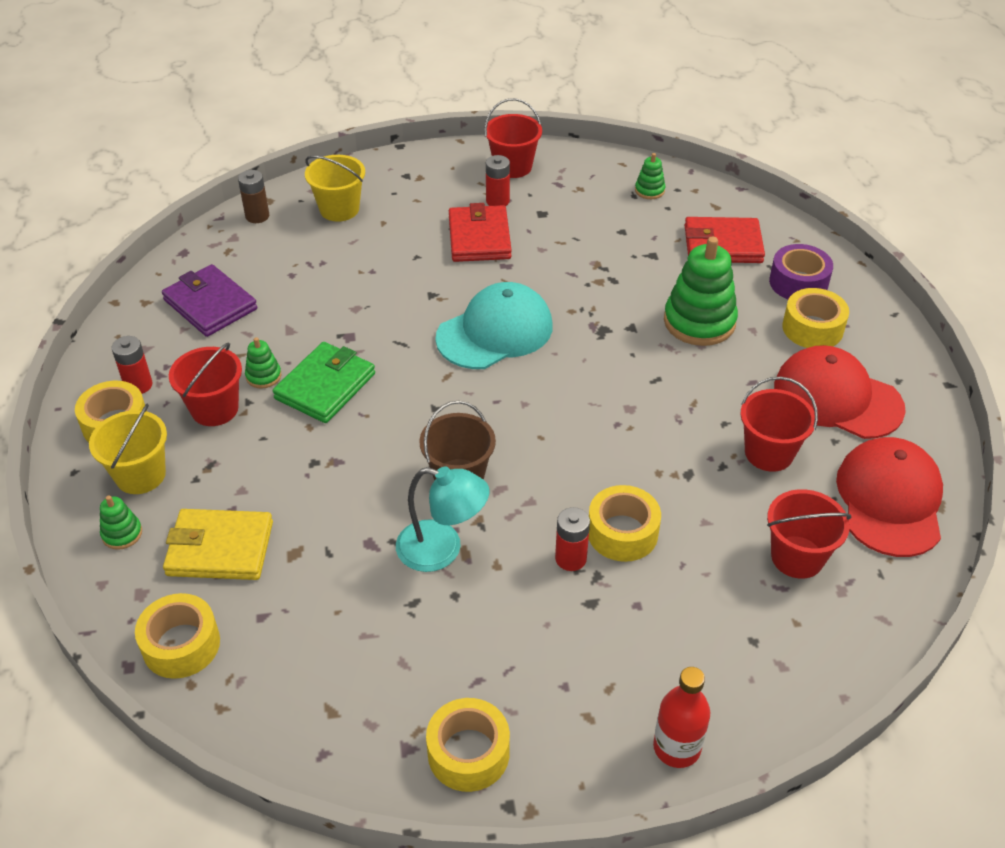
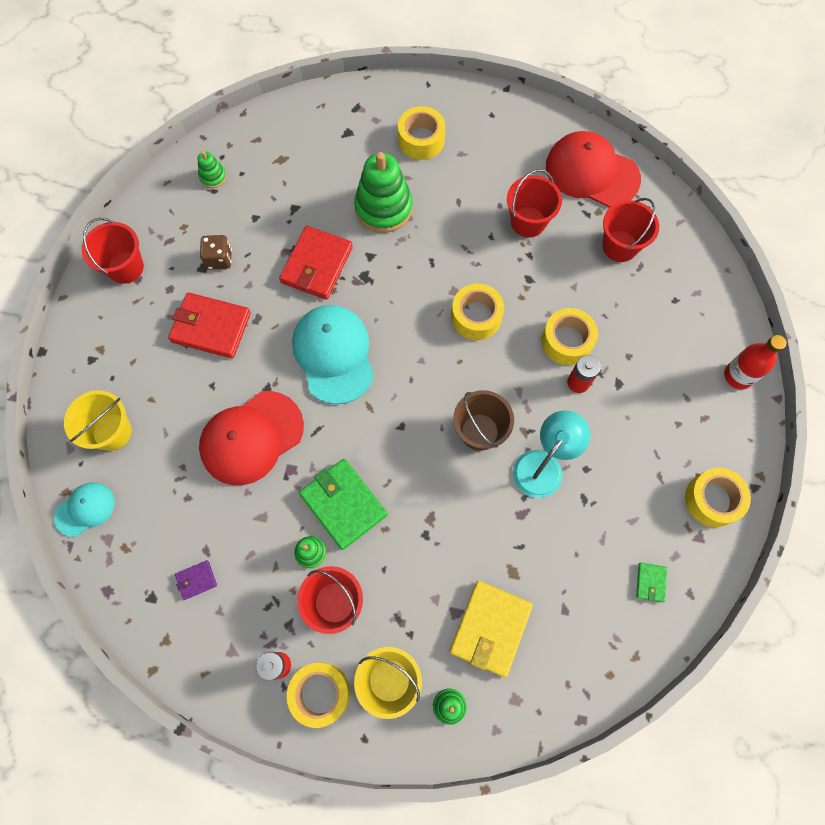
camera: 70 degrees left, 25 degrees up
yellow tape [135,593,220,679] -> yellow tape moved to [451,283,504,340]
purple wallet [162,264,257,337] -> purple wallet [175,560,217,600], size x0.47
brown battery [238,170,269,223] -> turquoise cap [54,483,115,537]
red battery [486,155,510,206] -> none
red wallet [685,217,765,263] -> red wallet moved to [279,226,353,300]
purple tape [769,244,833,299] -> none
red cap [774,345,906,439] -> red cap moved to [199,391,304,485]
none -> brown dice [200,235,232,270]
none -> green wallet [636,563,667,602]

